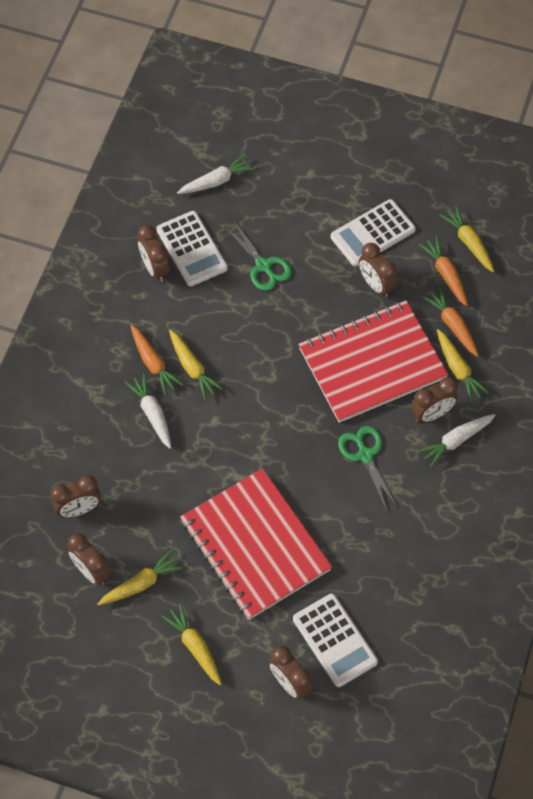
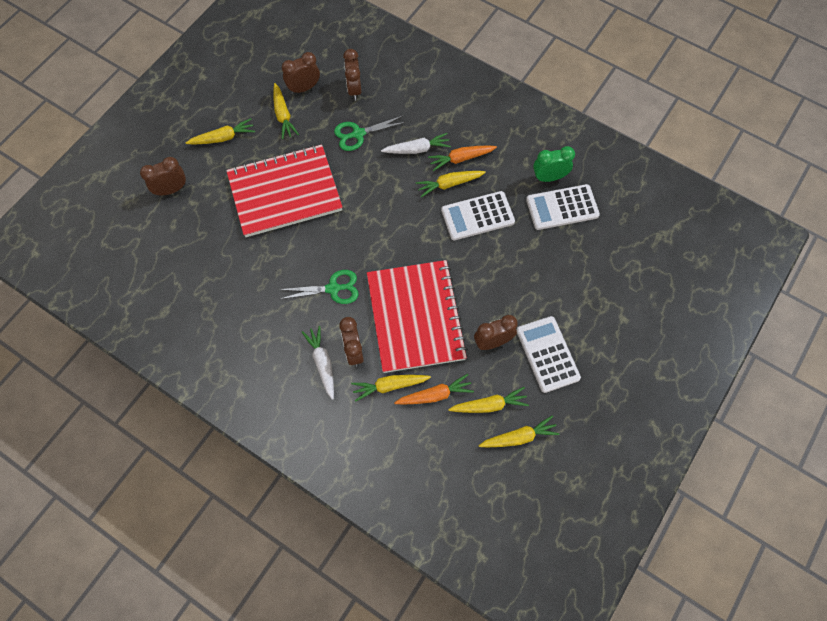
camera: 105 degrees right, 5 degrees up
brown clock [138,225,170,282] -> green clock [533,146,575,182]
white carrot [177,154,255,194] -> none
green scissors [225,220,292,291] -> green scissors moved to [334,115,406,151]
white calculator [293,594,378,687] -> white calculator moved to [441,191,515,240]
orange carrot [419,236,468,306] -> yellow carrot [448,387,529,413]

